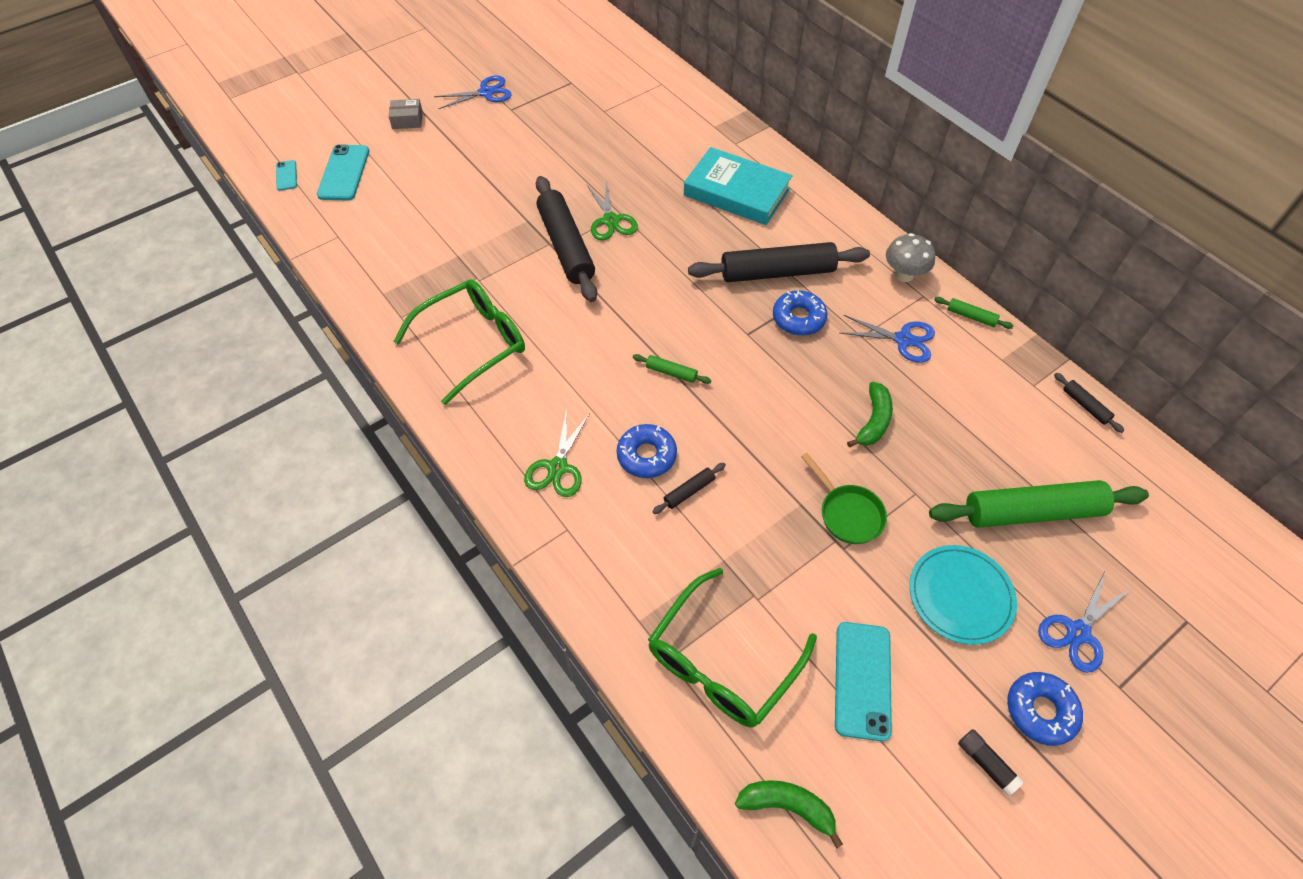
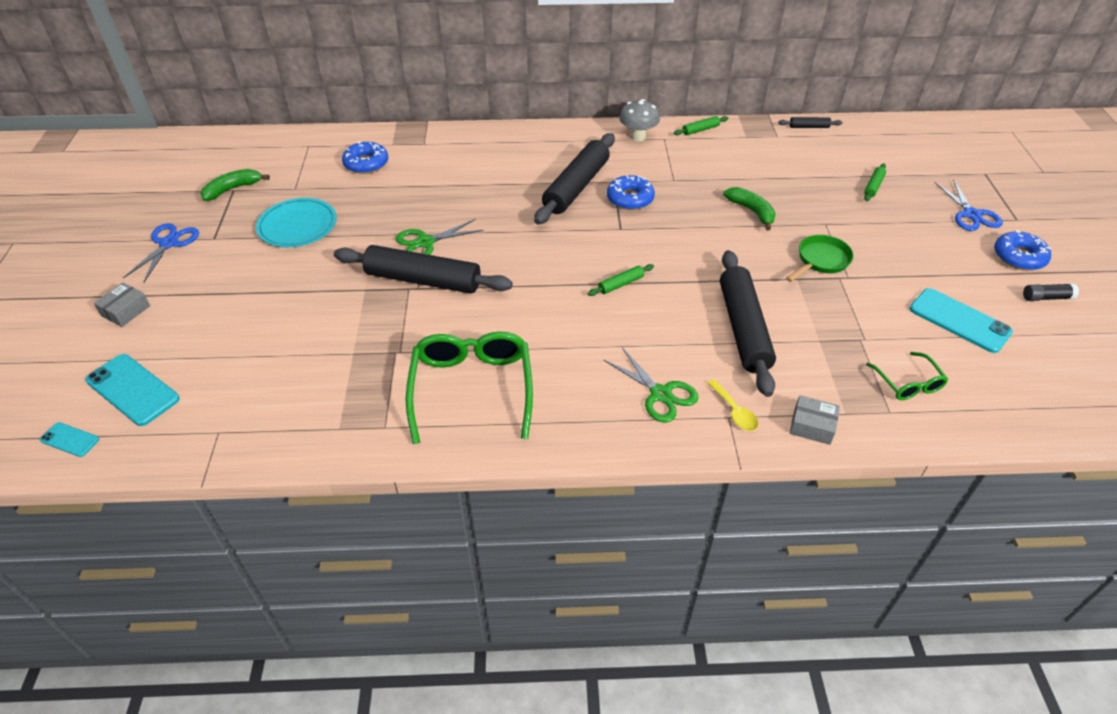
camera: 55 degrees left, 10 degrees down
green scissors [587,180,638,240] -> green scissors turned 135 degrees clockwise [396,219,484,255]
blue donut [617,424,677,478] -> blue donut moved to [342,141,388,174]
green glasses [648,568,817,728] -> green glasses [866,352,948,400], size x0.51
black rolling pin [652,463,726,514] -> black rolling pin [720,250,776,397], size x2.37
turquoise book [684,147,793,225] -> none
green banana [735,780,843,849] -> green banana moved to [200,169,270,201]
green pan [801,453,887,544] -> green pan turned 45 degrees counterclockwise [786,235,854,282]
blue scissors [840,315,935,363] -> none
turquoise plate [909,545,1017,645] -> turquoise plate moved to [256,198,337,247]
green rolling pin [929,480,1149,528] -> green rolling pin [864,163,886,201], size x0.42
none -> yellow spoon [707,379,758,431]
none -> grey box [790,395,840,445]

